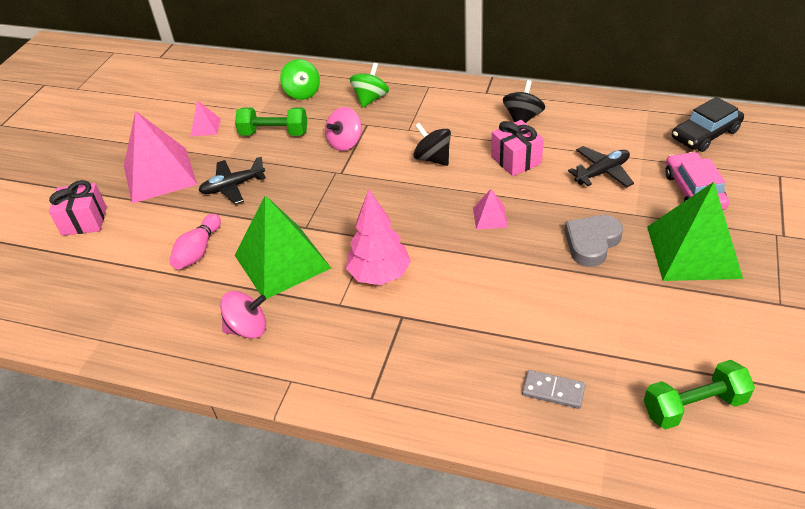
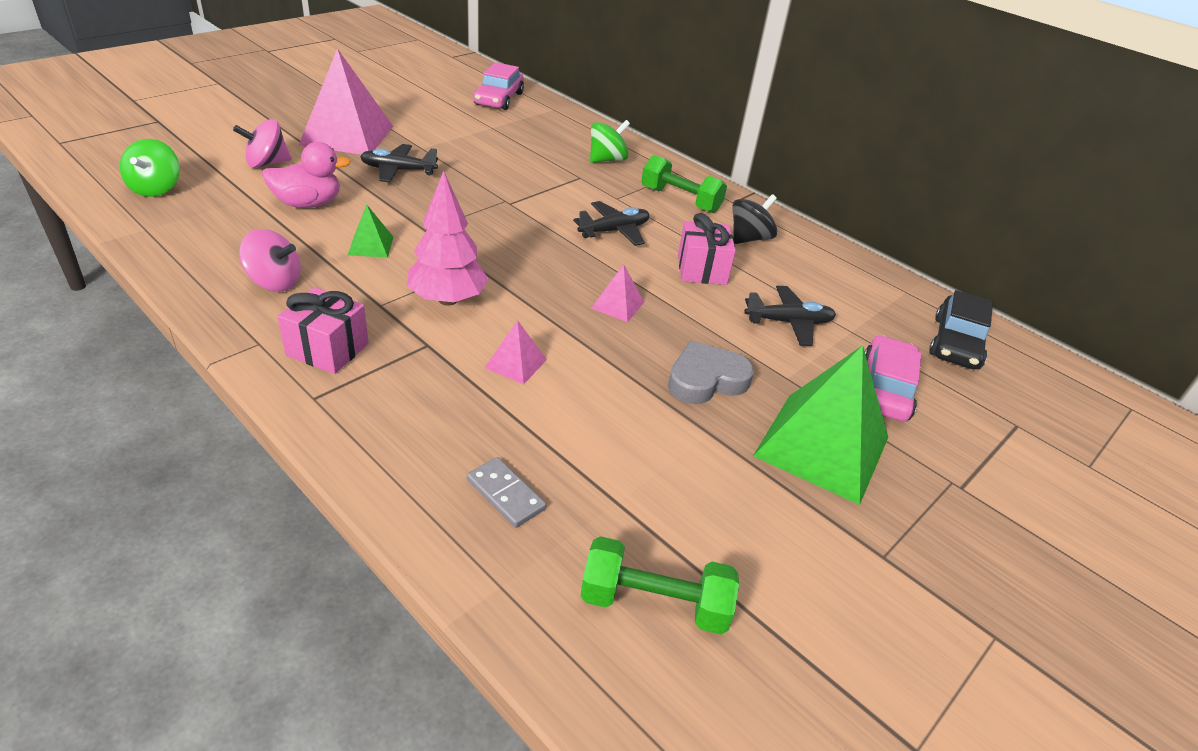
camera: 20 degrees right, 5 degrees down
pink gift [49,180,107,236] -> pink gift moved to [277,287,369,374]
pink bowling pin [169,214,221,270] -> pink duck [262,142,351,208]
pink pyramid [190,100,221,137] -> pink pyramid moved to [485,320,547,384]
green dumbbell [235,108,307,136] -> green dumbbell moved to [641,155,727,213]
green pyramid [235,195,331,299] -> green pyramid [348,204,393,258], size x0.45
green spinning top [280,59,320,100] -> green spinning top moved to [120,139,180,197]
pink spinning top [325,107,362,151] -> pink spinning top moved to [233,119,292,168]
black spinning top [413,123,451,166] -> black plane [573,201,649,246]
black car [672,97,744,152] -> black car turned 60 degrees counterclockwise [929,290,993,369]
none -> pink car [473,62,524,110]

